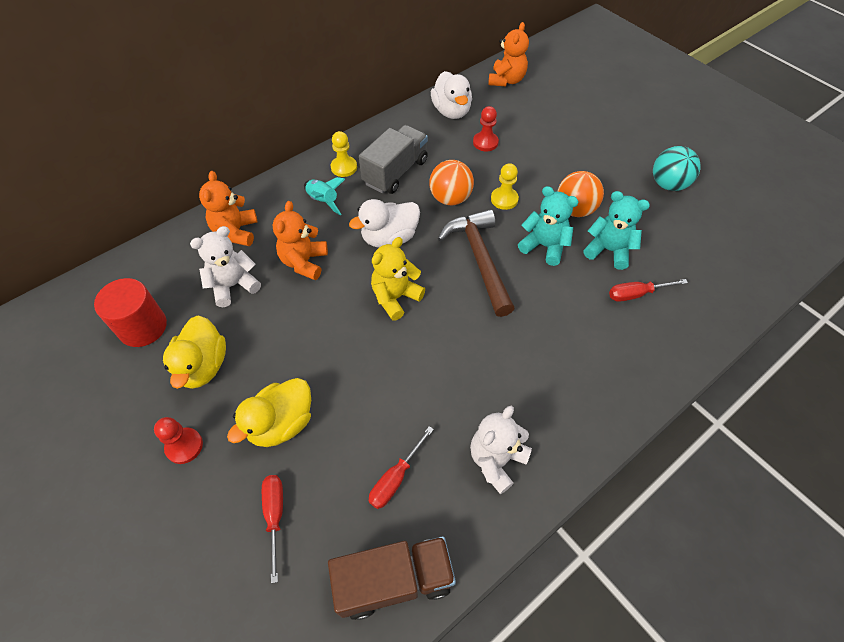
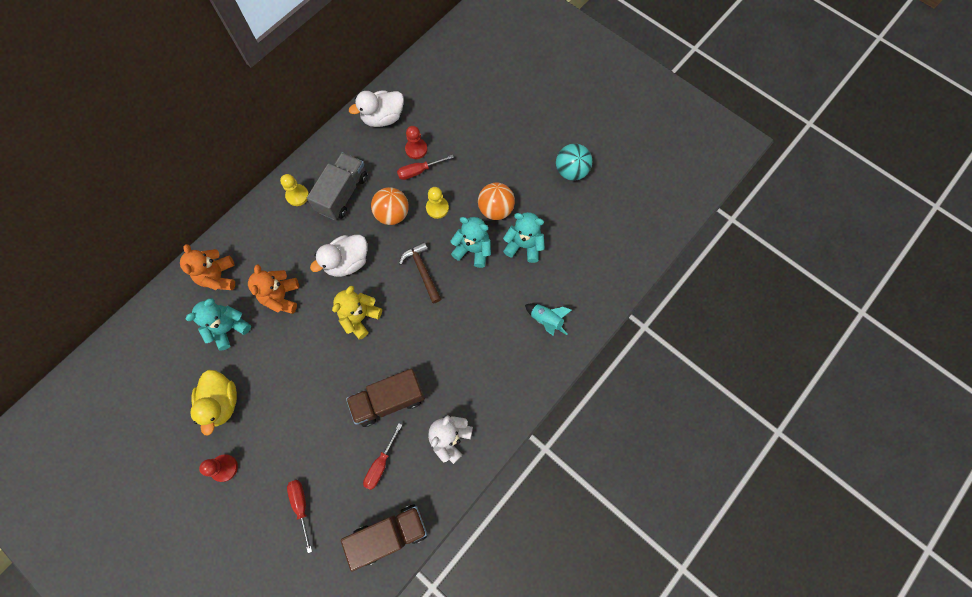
camera: 10 degrees left, 15 degrees up
red cylinder [94,278,167,347] -> none
white teddy bear [190,226,261,307] -> turquoise teddy bear [186,298,251,351]
yellow duck [227,378,311,447] -> none
turquoise rocket [304,177,345,215] -> turquoise rocket moved to [525,303,572,336]
white duck [431,71,472,119] -> white duck turned 90 degrees clockwise [349,90,404,127]
brown hammer [438,209,515,317] -> brown hammer [399,242,441,304], size x0.64
orange teddy bear [488,22,529,86] -> none
red screwdriver [609,279,688,302] -> red screwdriver moved to [397,155,454,180]
none -> brown truck [346,369,425,427]

